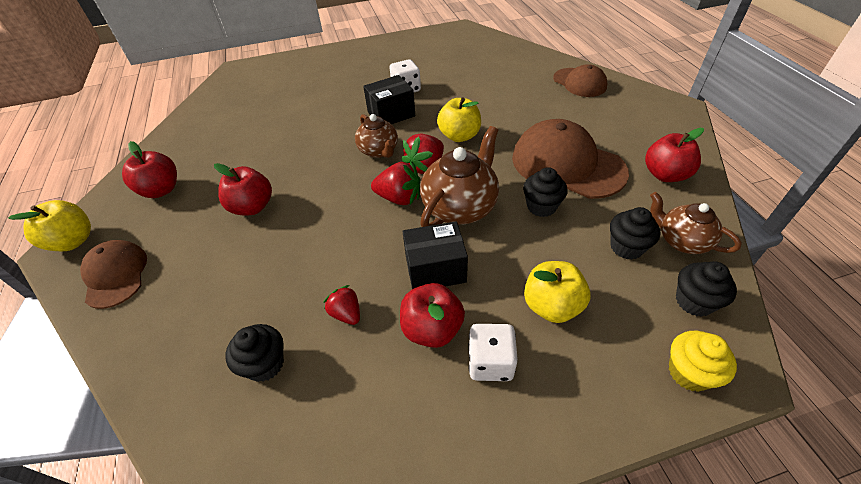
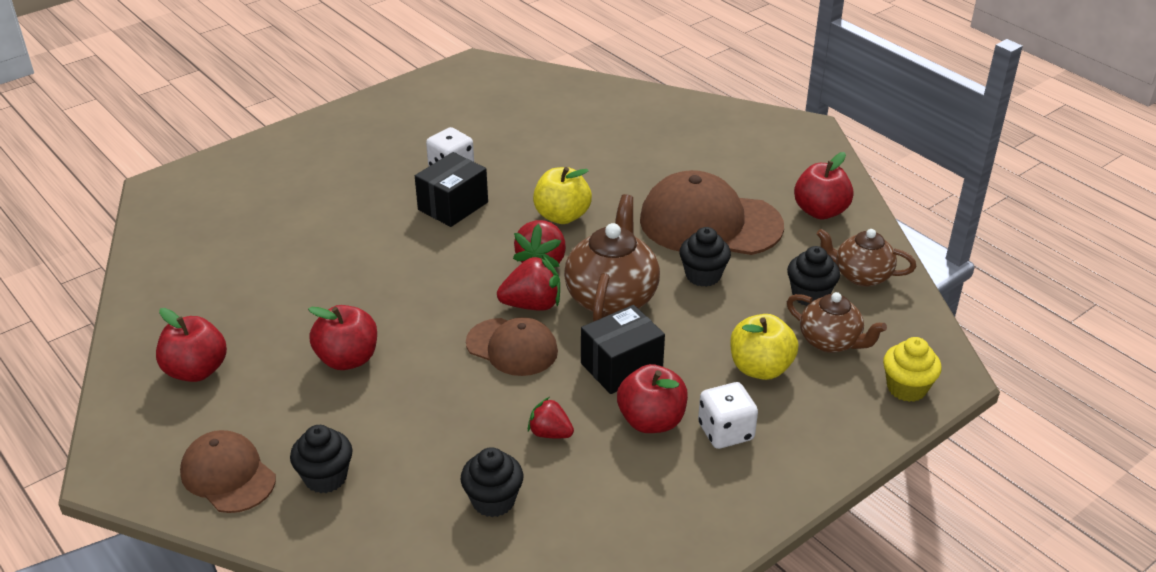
camera: 25 degrees left, 10 degrees down
yellow apple [8,200,91,251] -> none
brown teapot [355,114,398,158] -> brown teapot moved to [787,292,887,353]
brown cap [553,64,607,97] -> brown cap moved to [466,317,558,376]
black cupcake [676,261,737,317] -> black cupcake moved to [290,425,353,493]

